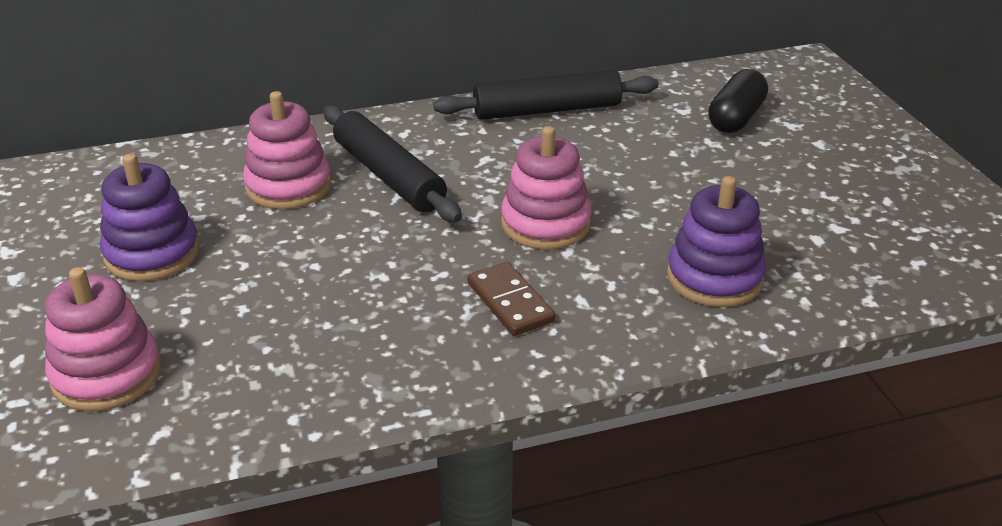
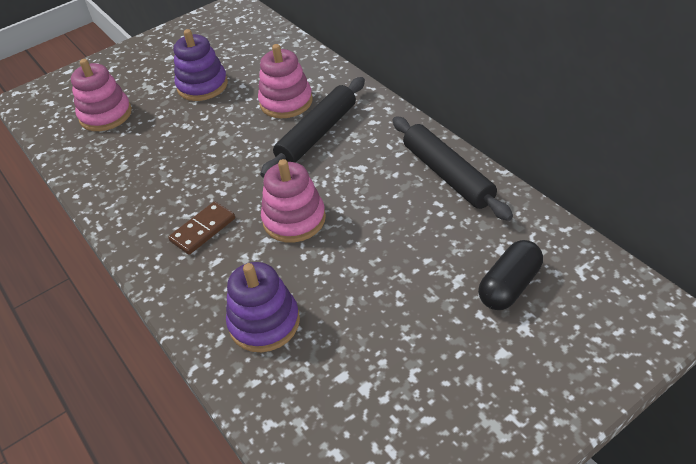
camera: 75 degrees right, 10 degrees up
black capsule [708,69,768,133] -> black capsule turned 60 degrees counterclockwise [478,240,543,310]

